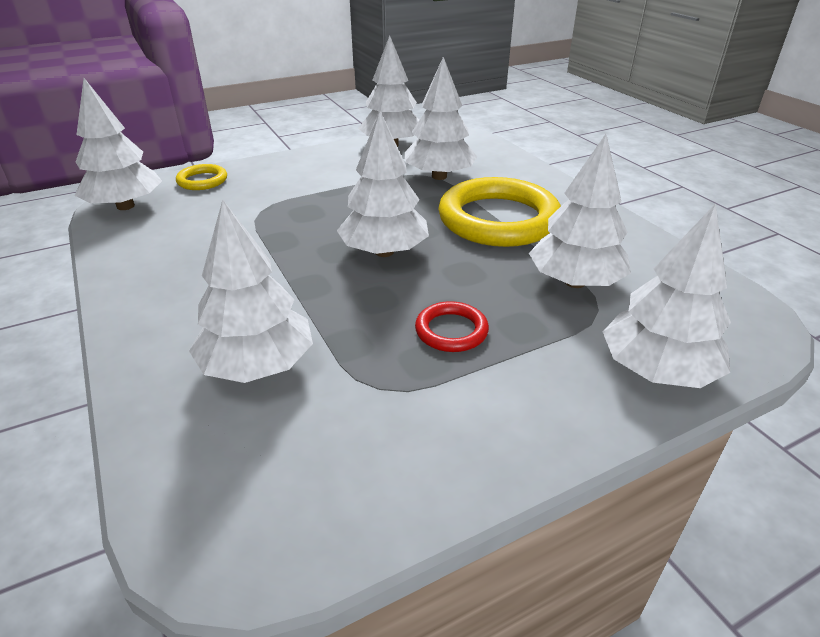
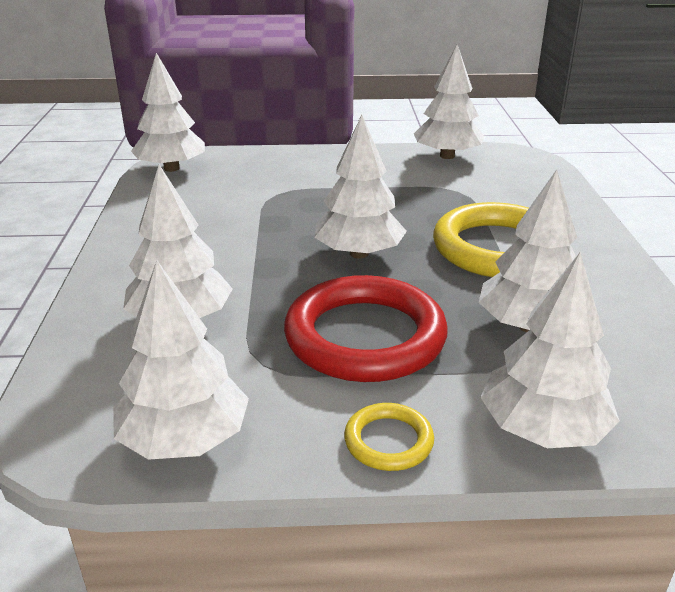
camera: 25 degrees right, 5 degrees down
yellow ring [176,164,227,190] -> yellow ring moved to [344,403,434,471]
white tree [405,57,477,180] -> white tree moved to [113,260,249,460]
red ring [415,301,489,352] -> red ring [284,275,448,382], size x2.18

